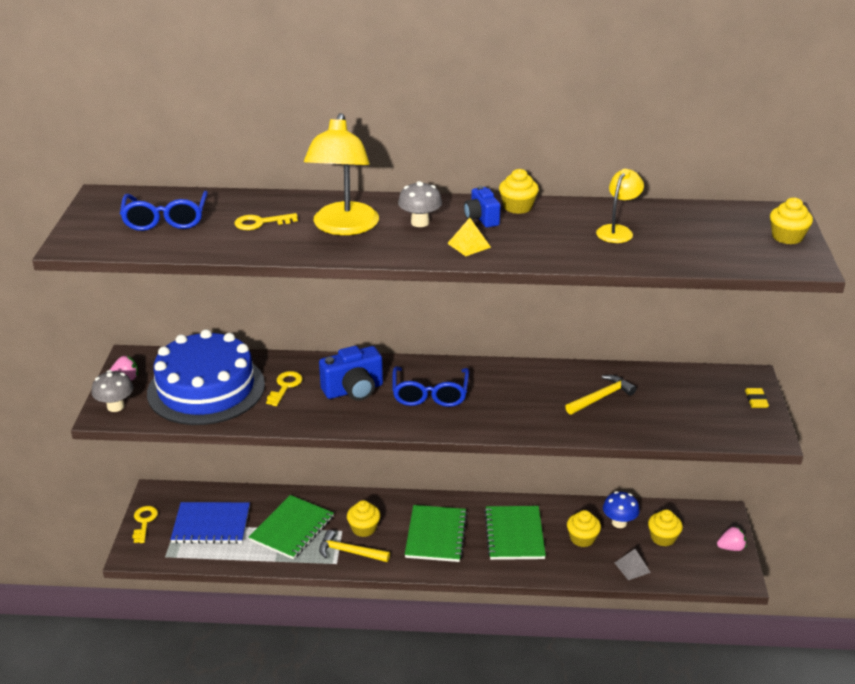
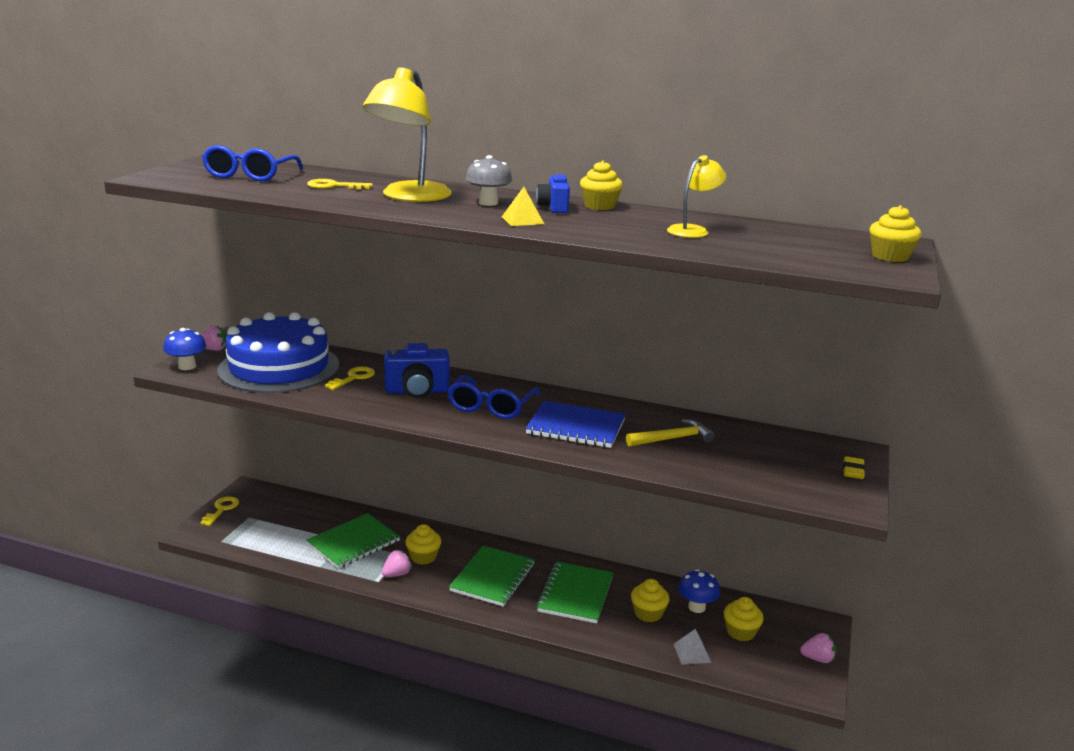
camera: 15 degrees right, 10 degrees down
grey mushroom [92,370,134,412] -> blue mushroom [163,328,206,370]
blue notebook [170,502,250,544] -> blue notebook moved to [525,401,626,448]
yellow hammer [319,530,390,562] -> pink strawberry [382,550,412,577]

